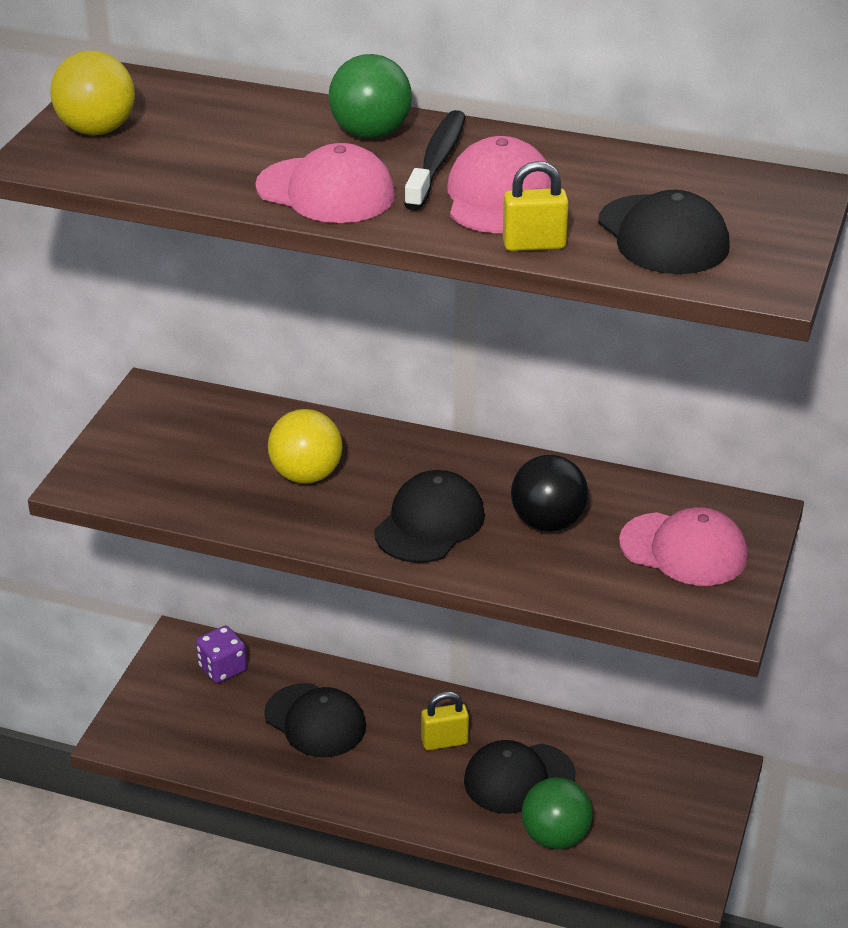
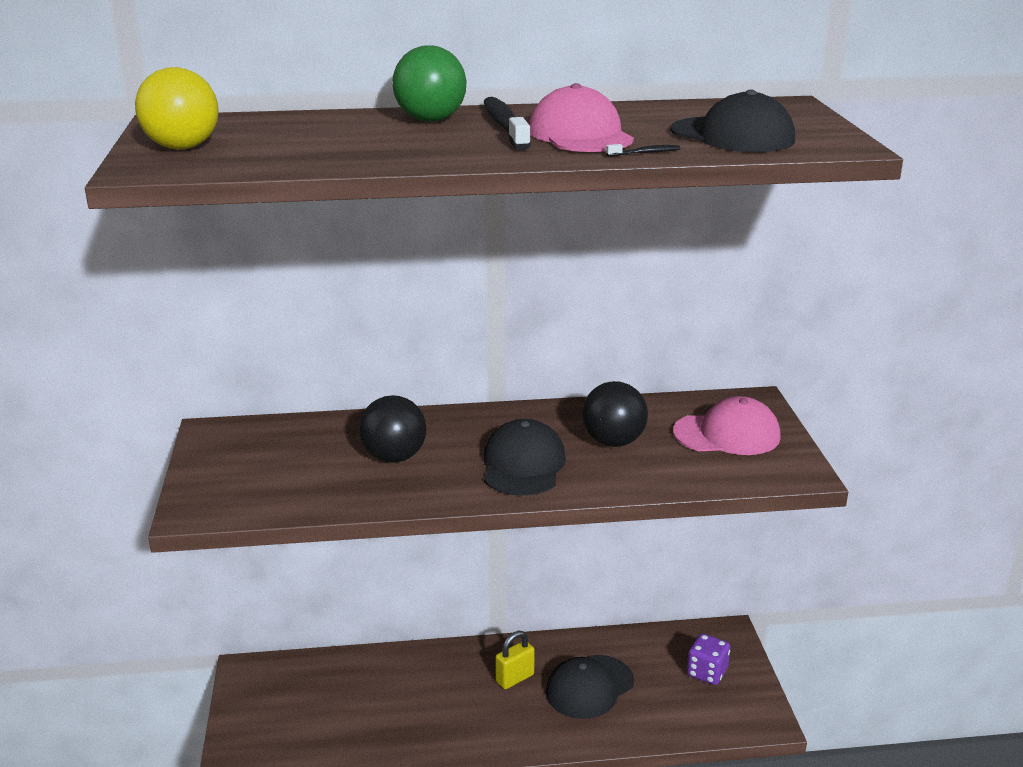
camera: 25 degrees left, 10 degrees down
purple dice [196,626,247,683] -> purple dice moved to [687,633,730,685]
pink cap [255,143,395,223] -> none
black cap [264,683,366,757] -> none
yellow ball [268,409,343,484] -> black ball [359,395,427,463]
yellow padlock [503,161,569,251] -> black toothbrush [606,144,680,157]
green ball [522,777,593,849] -> none

